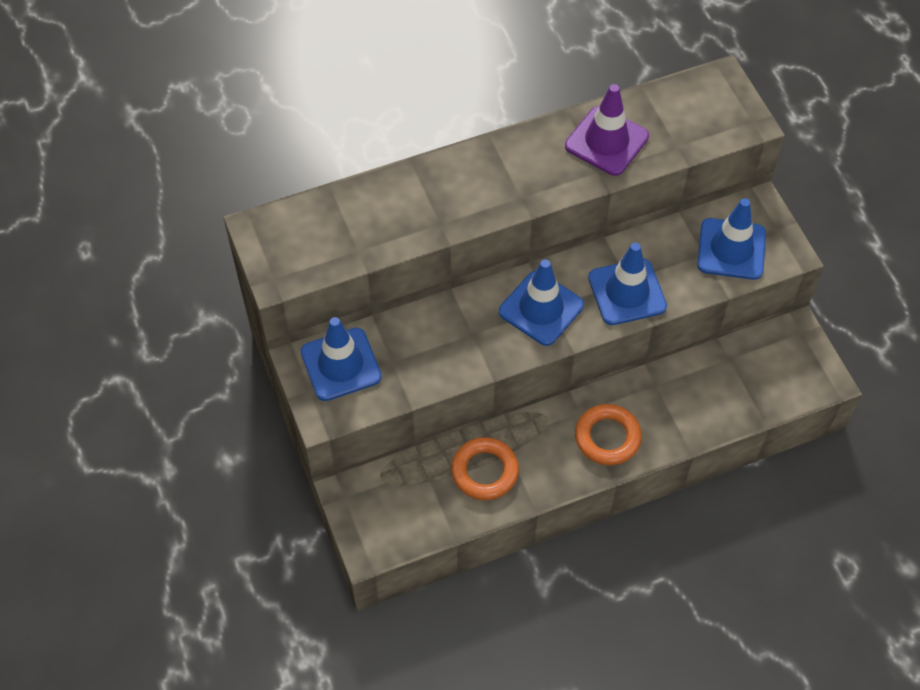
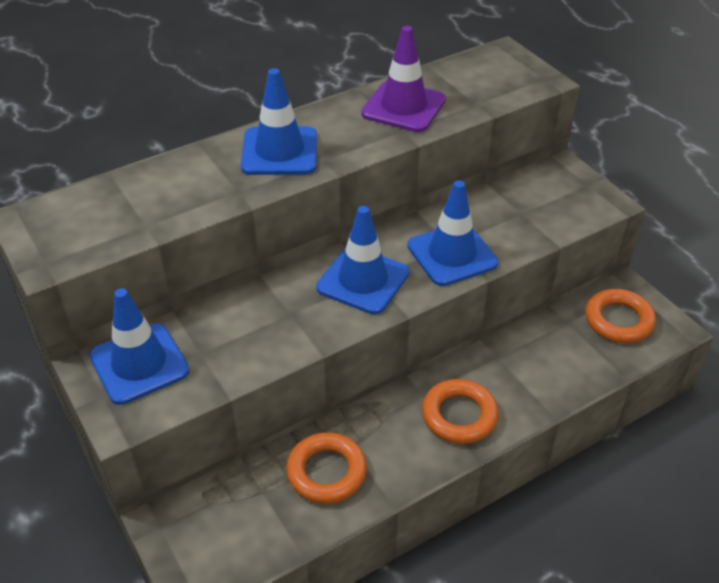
camera: 10 degrees left, 15 degrees down
blue traffic cone [697,198,766,280] -> blue traffic cone moved to [241,68,317,175]
none -> orange ring [585,289,656,343]

